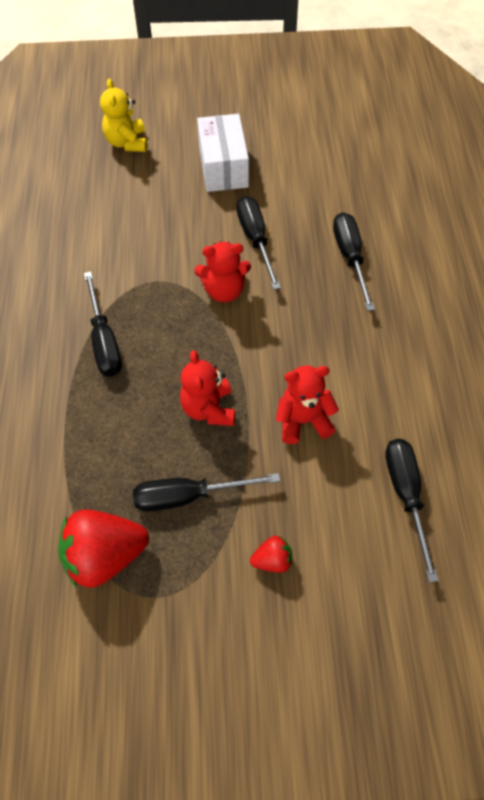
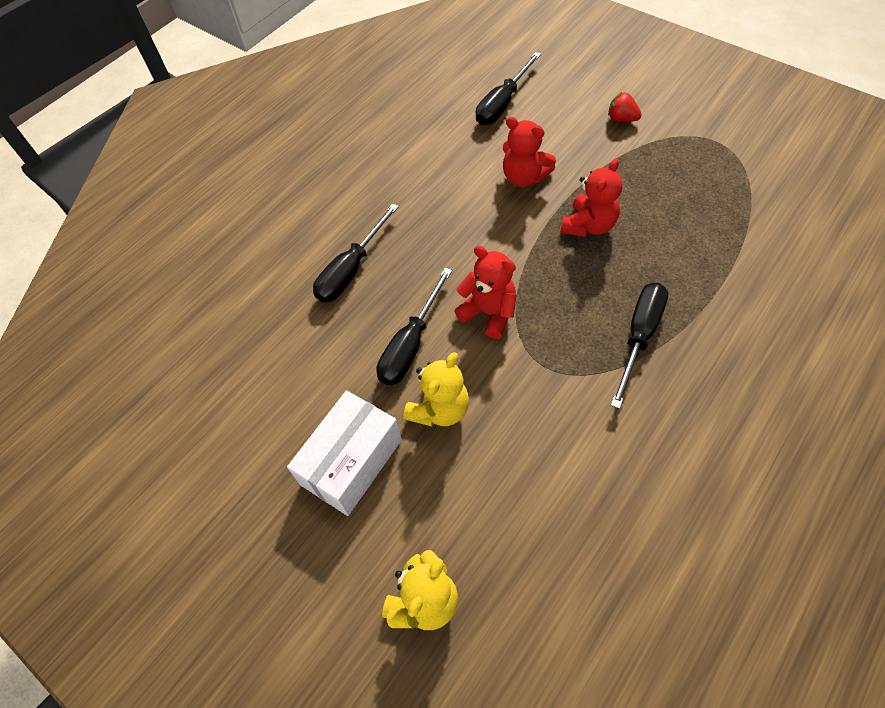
camera: 135 degrees left, 0 degrees up
red strawberry [58,509,149,588] -> none
black screwdriver [133,473,280,512] -> none
none -> yellow teddy bear [403,352,469,427]

